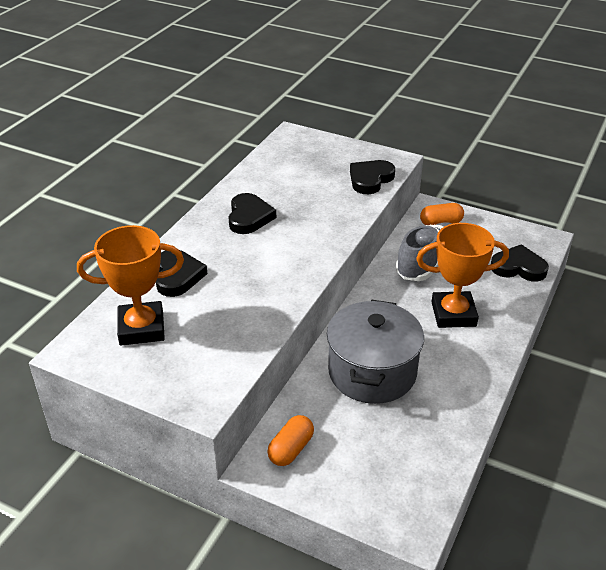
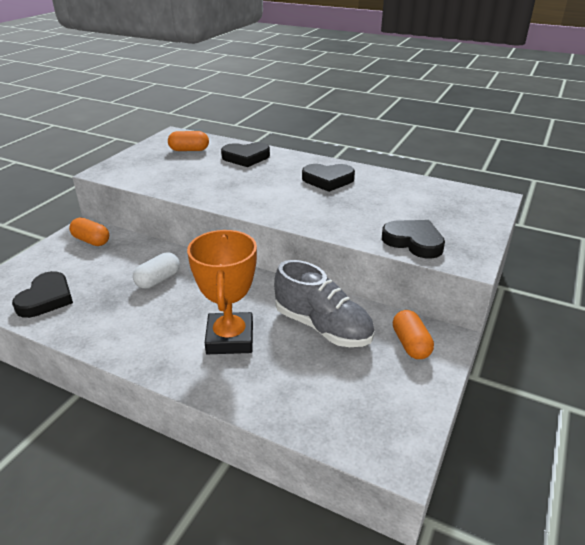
camera: 90 degrees right, 5 degrees down
orange trophy [77,225,184,345] -> orange capsule [168,131,209,151]
grey pot [327,300,424,404] -> white capsule [133,252,180,289]
black heart [491,244,549,281] -> black heart moved to [12,271,73,318]

